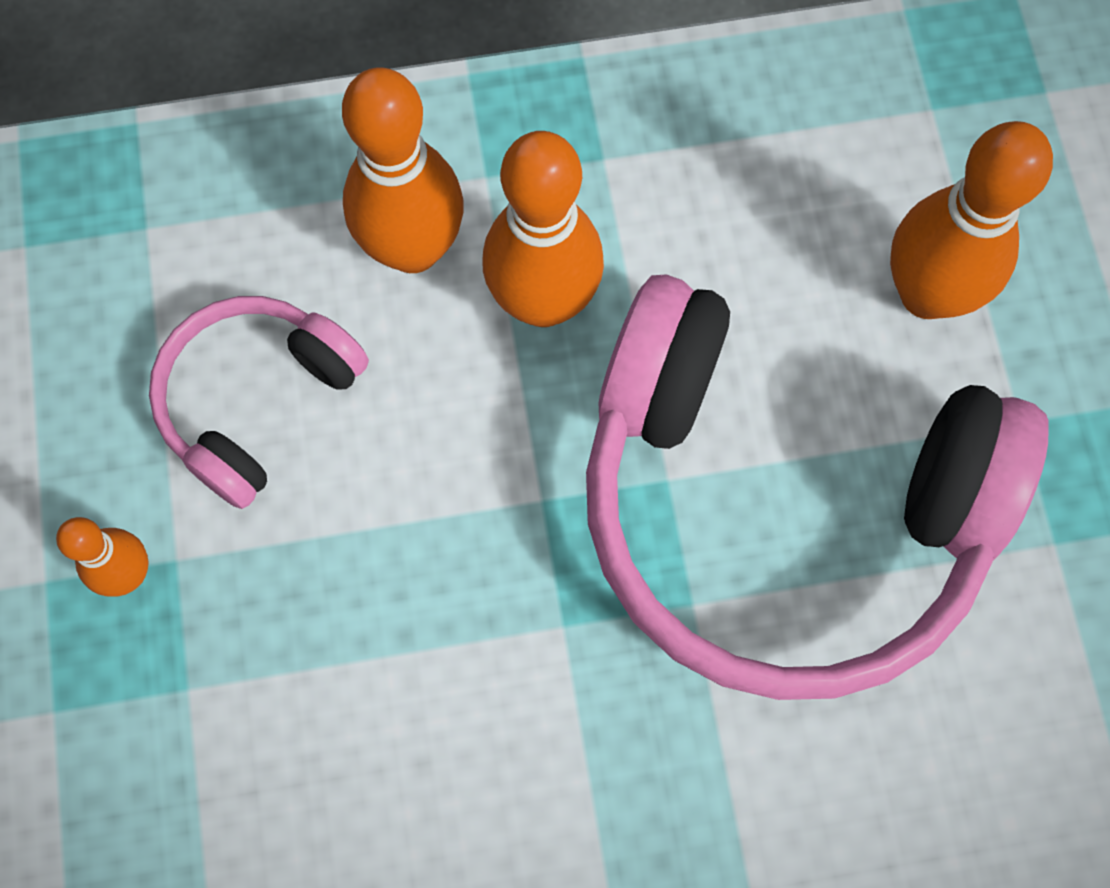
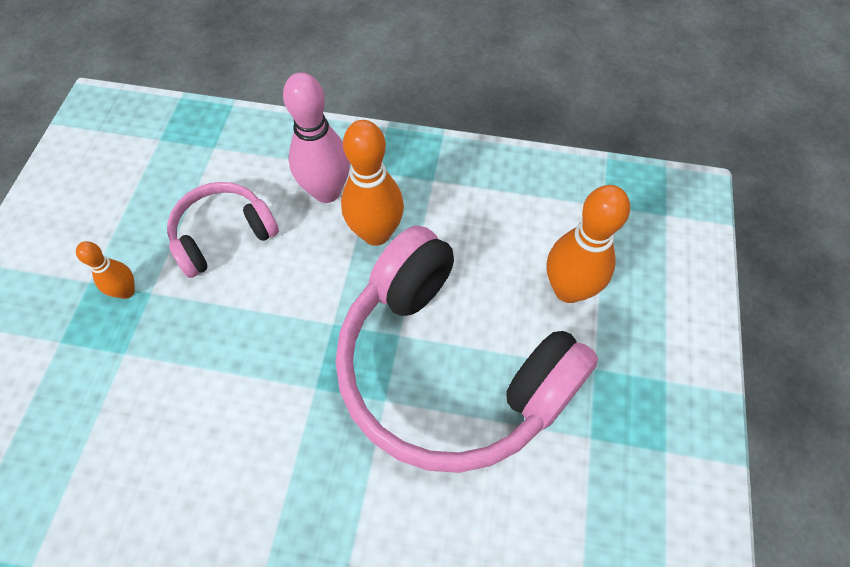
camera: 20 degrees right, 10 degrees down
orange bowling pin [342,67,464,273] -> pink bowling pin [283,72,350,203]

